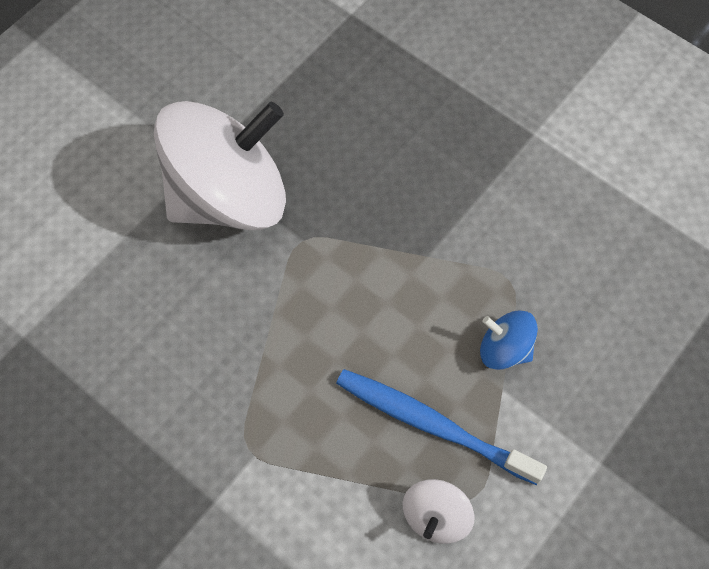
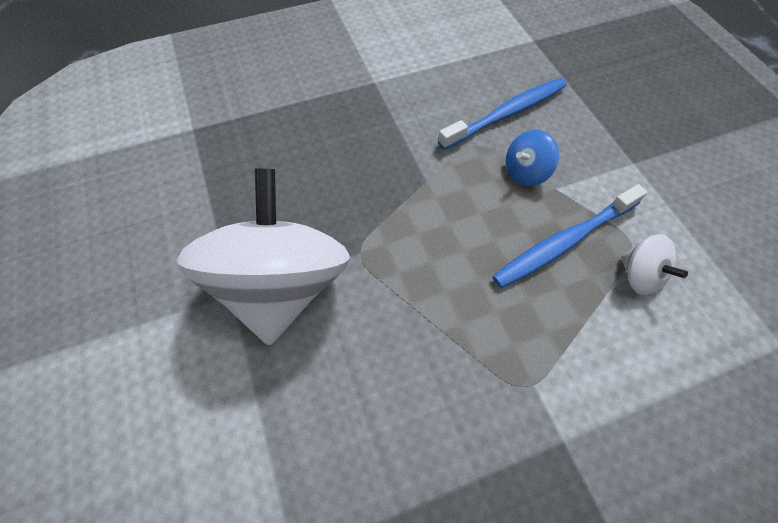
camera: 60 degrees left, 5 degrees down
none -> blue toothbrush [438,78,567,150]

